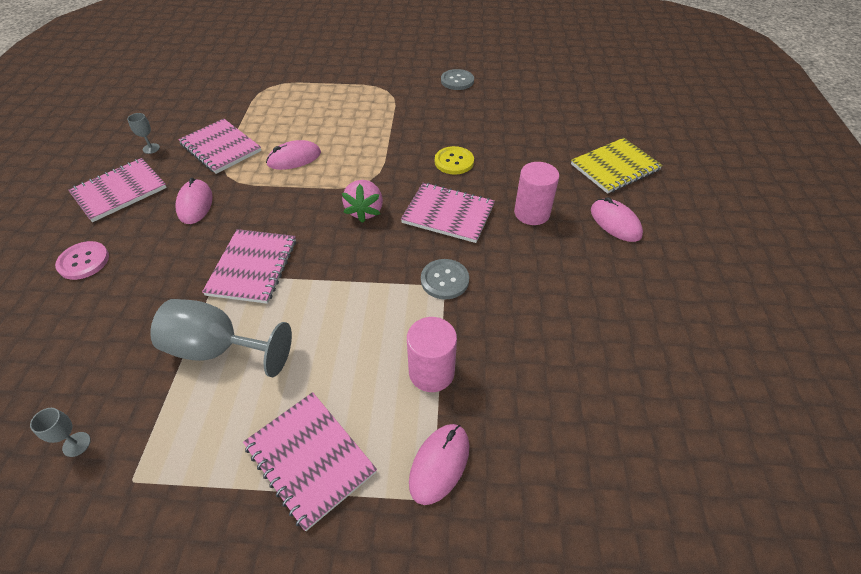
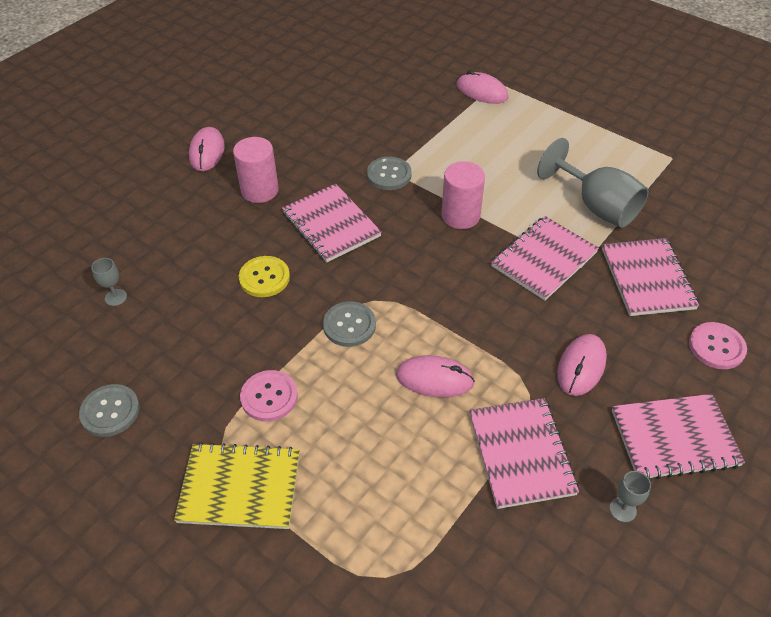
camera: 145 degrees left, 0 degrees up
grey goblet [30,408,91,457] -> grey goblet moved to [91,258,127,306]
pink notebook [243,392,377,531] -> pink notebook moved to [602,238,699,316]
pink strawberry [342,180,383,223] -> none
pink cylinder [407,317,457,392] -> pink cylinder moved to [441,161,485,229]
pink mouse [409,424,469,505] -> pink mouse turned 60 degrees clockwise [456,70,508,104]
yellow notebook [571,138,663,194] -> yellow notebook moved to [174,442,300,529]
none -> pink button [240,370,298,422]
none -> grey button [323,301,376,347]

